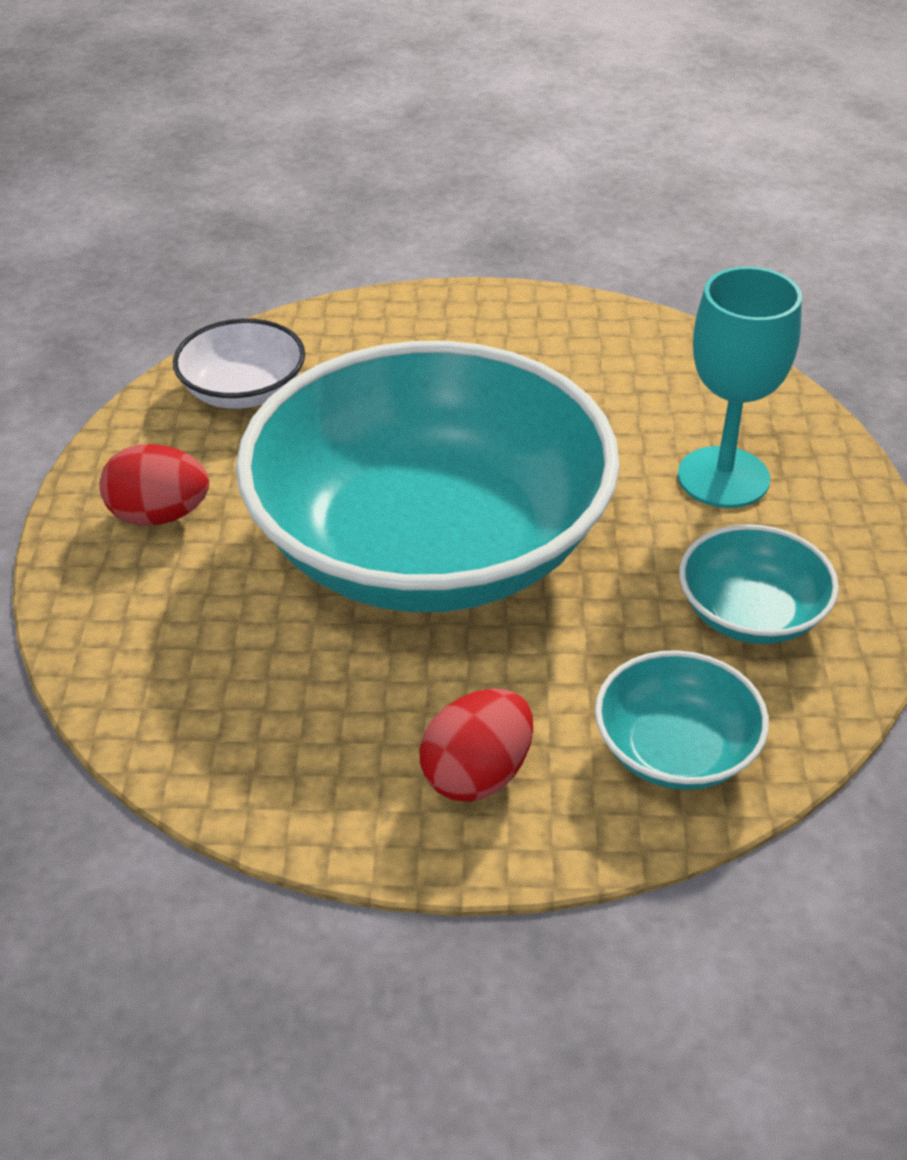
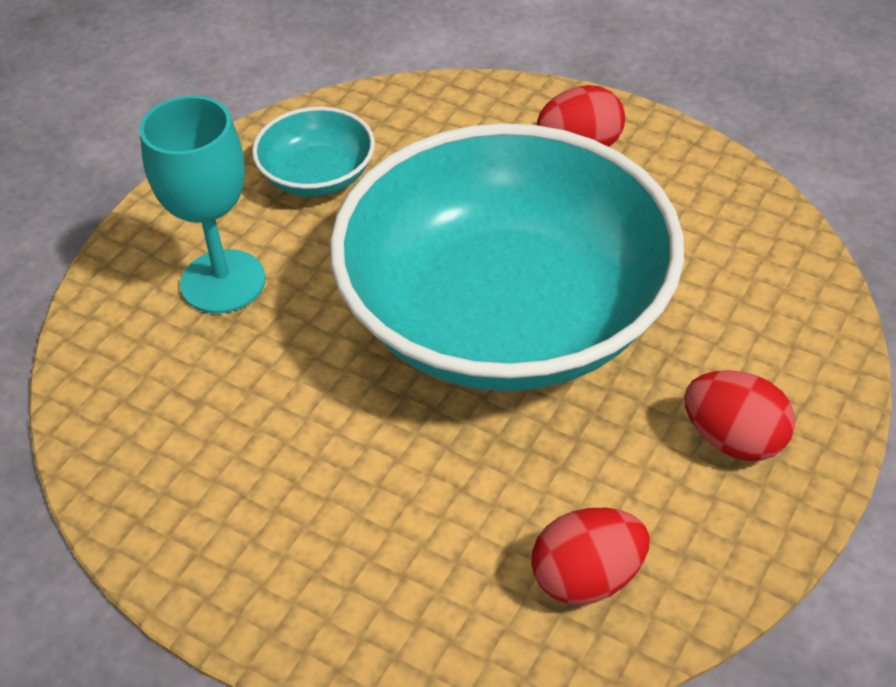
camera: 150 degrees left, 5 degrees up
white bowl [173,319,305,409] -> red egg [531,508,650,605]
turquoise bowl [595,650,769,790] -> none

